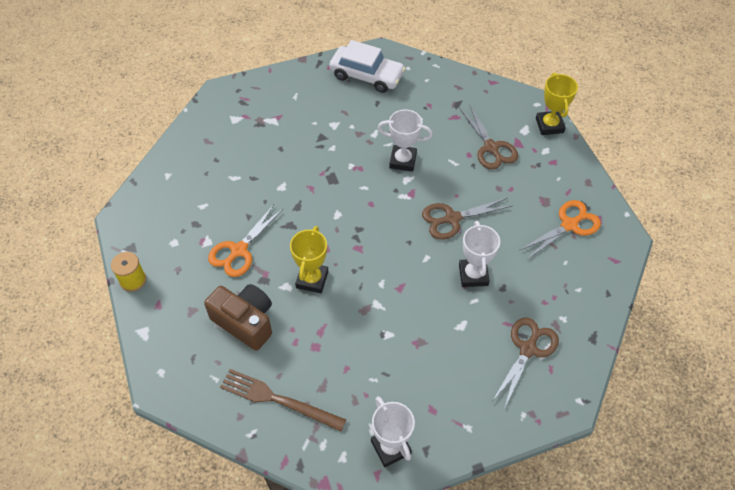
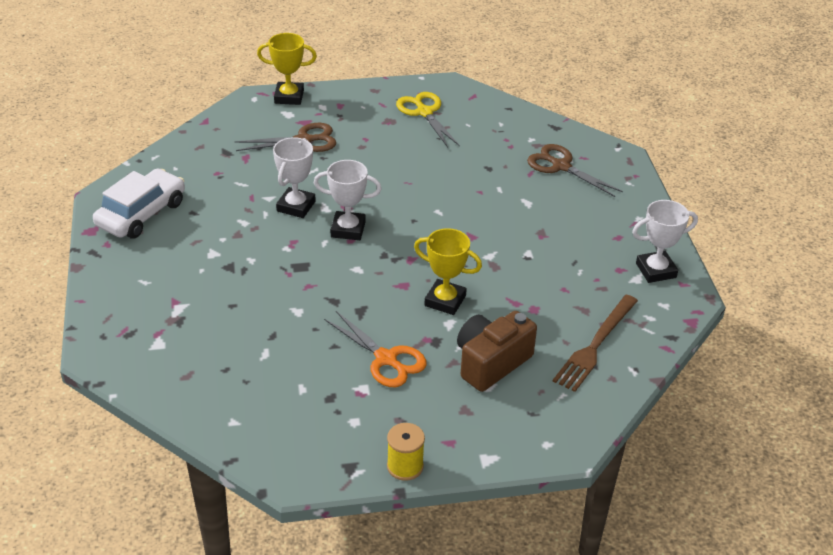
camera: 80 degrees left, 15 degrees down
brown scissors [422,197,512,240] -> none
white trophy [459,221,500,287] -> white trophy moved to [314,160,381,240]
orange scissors [520,200,601,259] -> yellow scissors [396,92,460,148]

